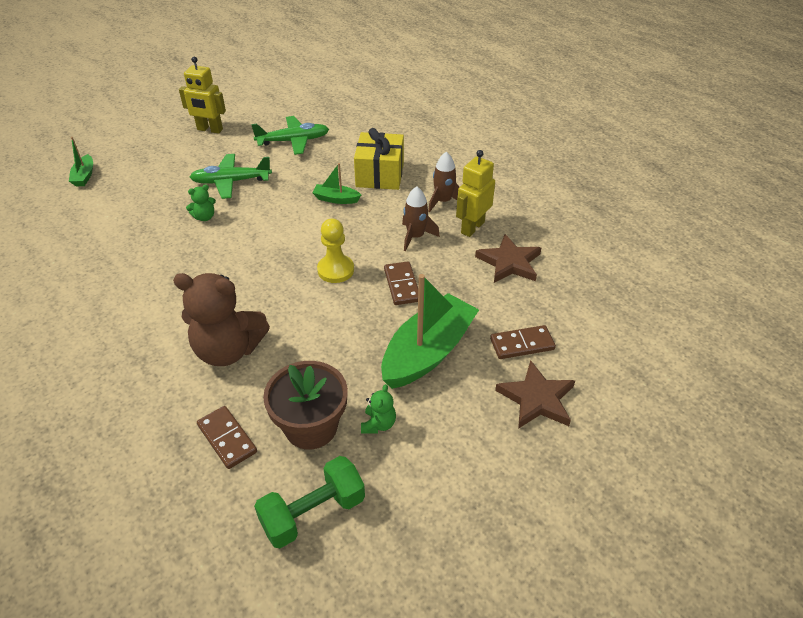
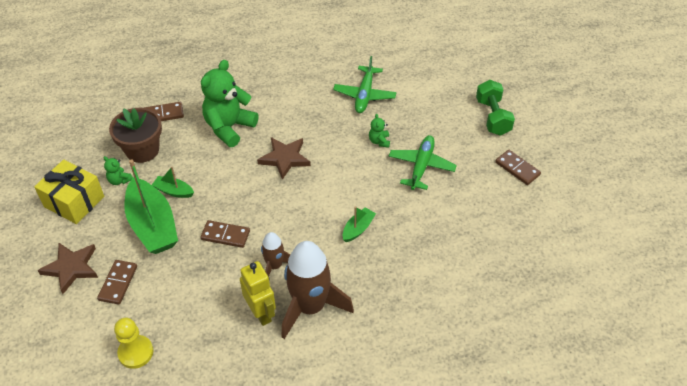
camera: 115 degrees right, 5 degrees up
green boat [69,137,93,186] -> green boat moved to [152,167,194,198]
brown teddy bear [173,273,270,366] -> green teddy bear [201,60,258,147]
yellow robot [179,57,226,134] -> brown domino [495,150,541,185]
green plane [251,116,329,155] -> green plane moved to [333,56,396,113]
green dumbbell [254,456,365,549] -> green dumbbell moved to [476,80,515,136]
yellow pawn [317,219,354,283] -> yellow pawn moved to [114,318,153,369]
yellow gift [354,128,404,190] -> yellow gift moved to [34,160,104,224]
brown rocket [428,152,459,212] -> brown rocket [281,241,354,339], size x1.90
brown star [475,234,541,283] -> brown star moved to [257,137,311,180]

